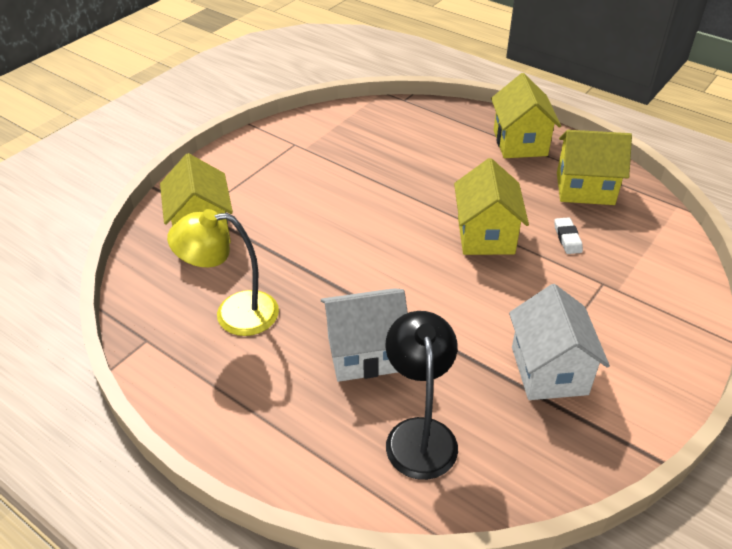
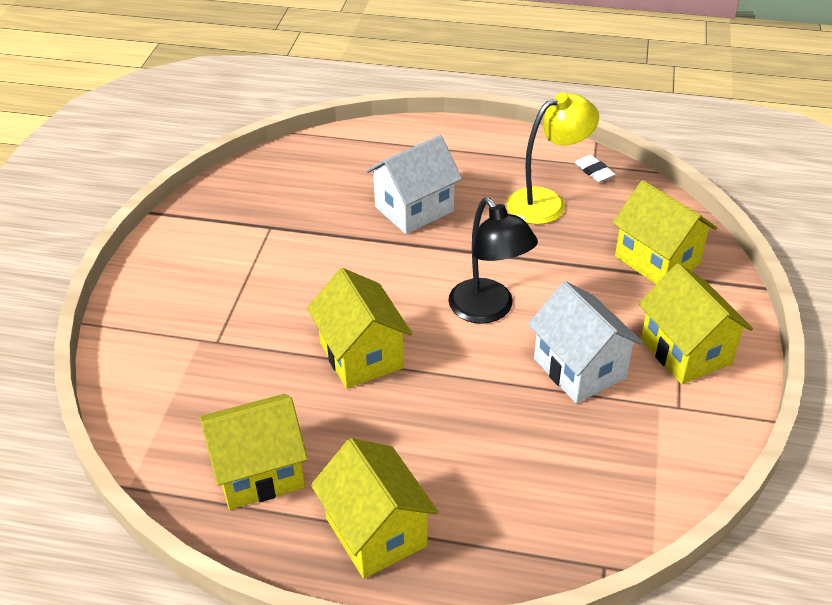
camera: 155 degrees right, 0 degrees up
black lamp [386,311,458,480] -> black lamp moved to [448,197,538,324]
white house [509,284,610,400] -> white house moved to [528,281,643,404]
white eraser [554,217,583,254] -> white eraser moved to [574,155,616,182]
none -> yellow house [638,263,753,384]

